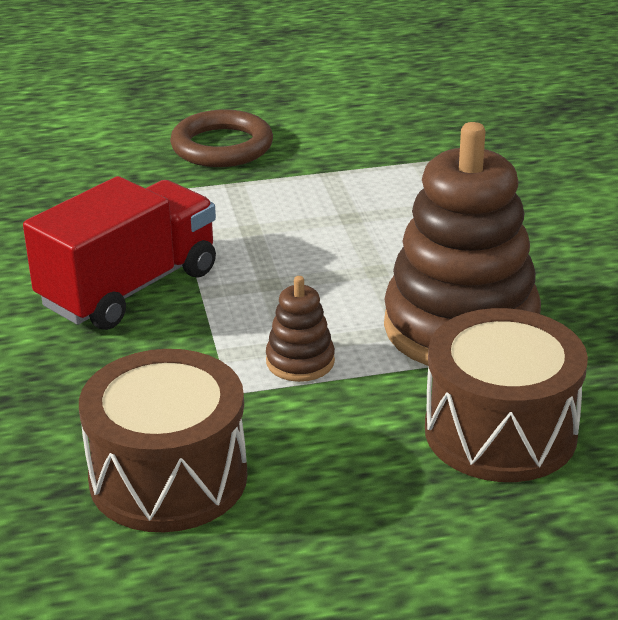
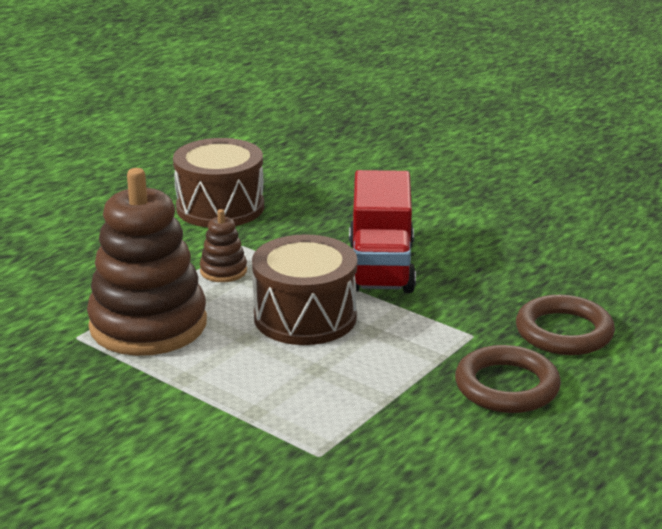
camera: 140 degrees right, 5 degrees down
brown drum [425,308,588,482] -> brown drum moved to [252,234,357,345]
none -> brown ring [516,295,615,355]

